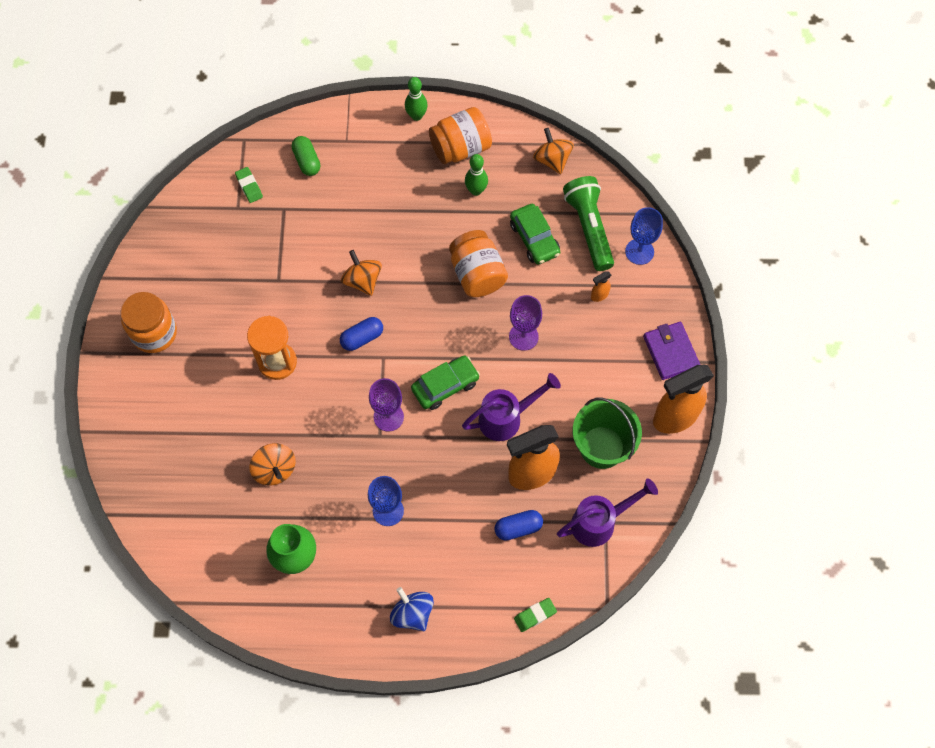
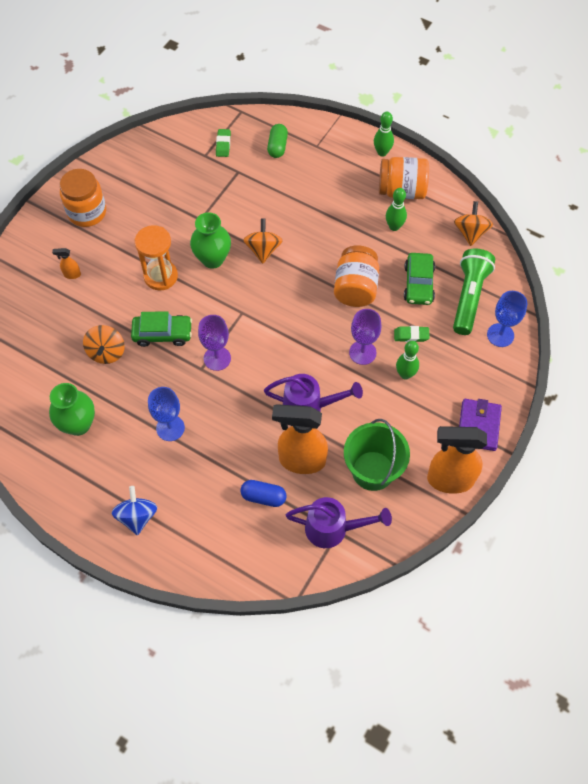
camera: 30 degrees right, 5 degrees down
blue capsule [340,317,383,351] -> none
green car [411,356,480,410] -> green car moved to [131,311,192,347]
green eraser [514,598,557,632] -> green eraser moved to [394,326,430,342]
orange spray bottle [591,271,611,302] -> orange spray bottle moved to [52,248,81,279]
none -> green vase [190,212,231,269]
none -> green bowling pin [396,341,419,379]

